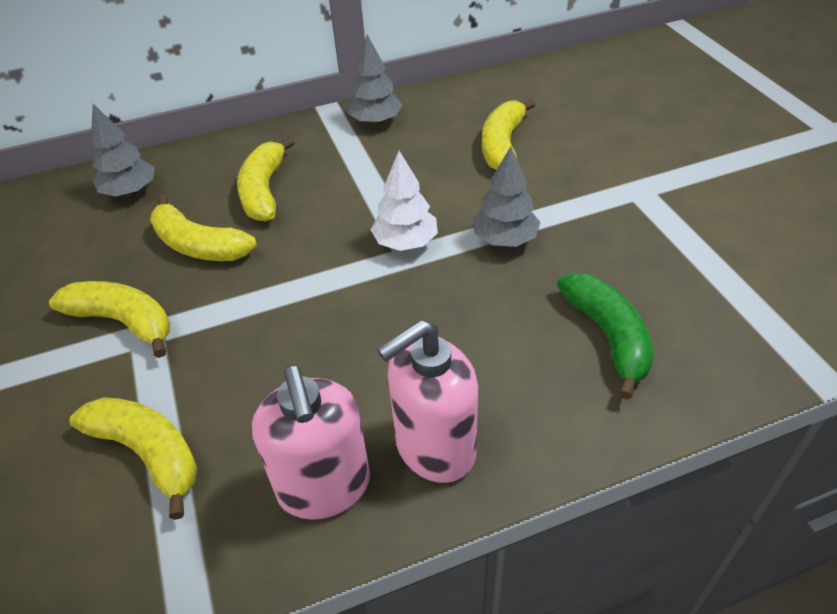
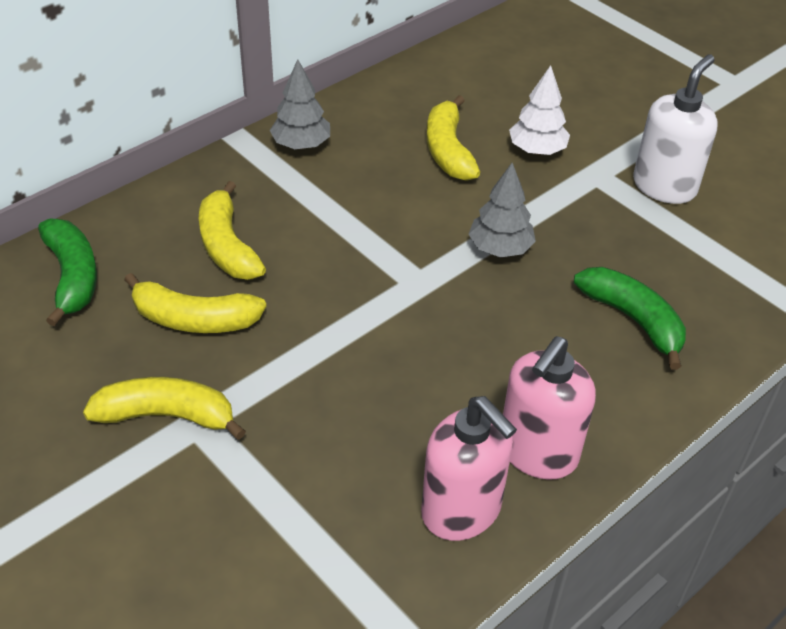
camera: 25 degrees left, 0 degrees up
yellow banana [69,397,198,520] -> none
grey tree [91,104,155,197] -> green banana [38,219,97,326]
white tree [371,151,438,251] -> white tree moved to [509,65,570,155]
none -> white soap dispenser [633,54,718,204]

